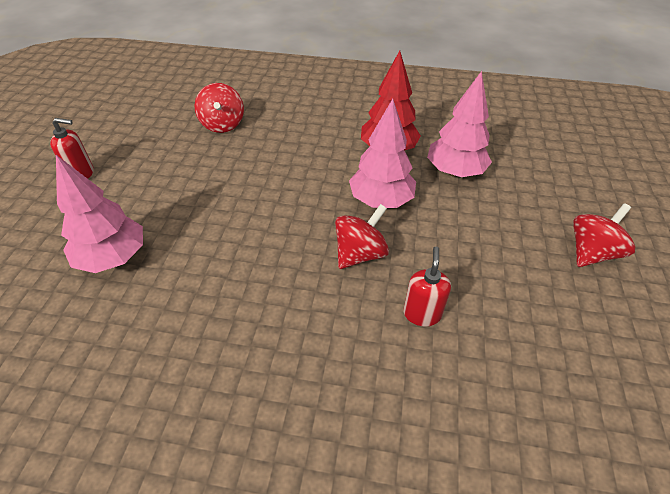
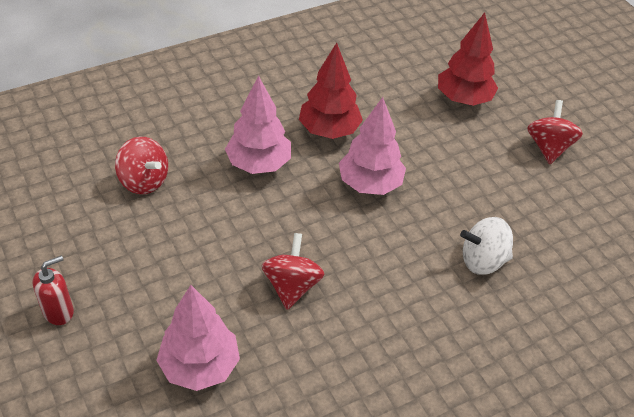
camera: 40 degrees left, 0 degrees up
red spinning top [335,204,389,269] -> red spinning top moved to [262,233,324,310]
red soap dispenser [403,246,451,327] -> white spinning top [460,217,513,275]
pink tree [427,71,492,177] -> pink tree moved to [225,75,291,174]
none -> red tree [438,13,498,106]

